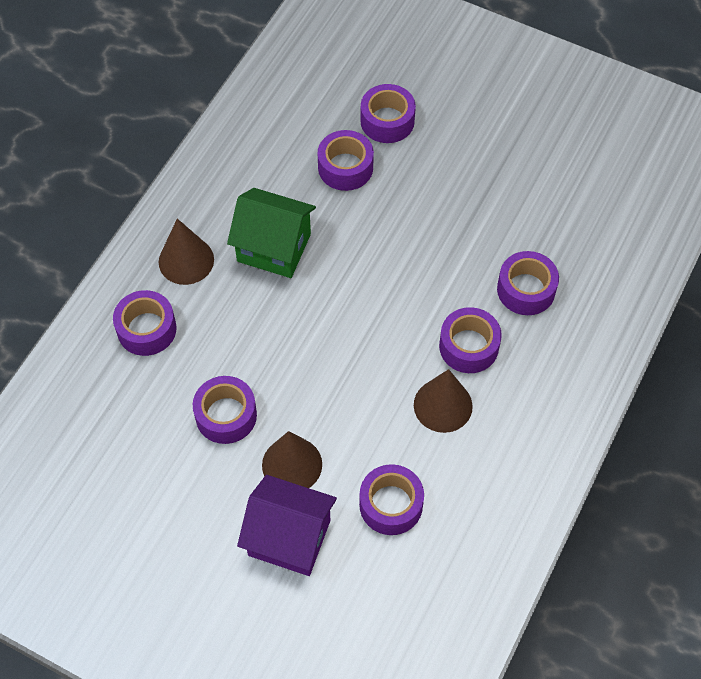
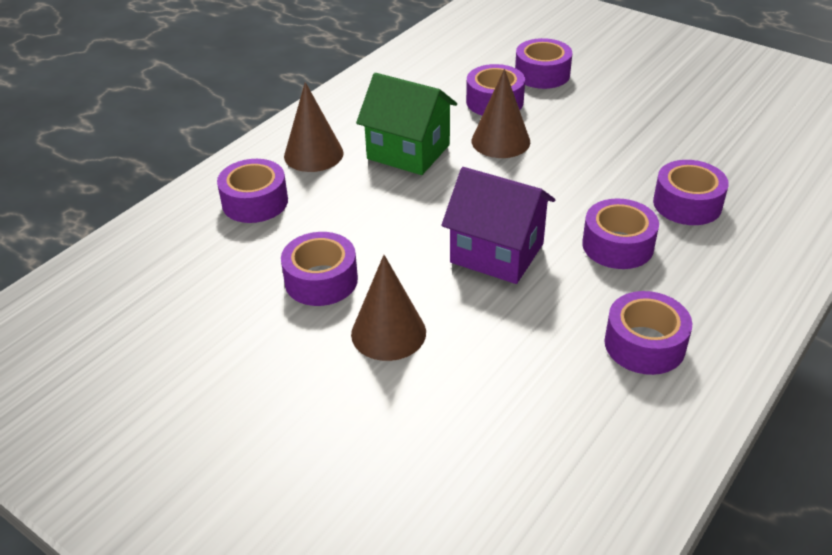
camera: 10 degrees right, 20 degrees down
purple house [237,475,337,576] -> purple house moved to [441,167,555,284]
purple tape [359,464,424,535] -> purple tape moved to [604,291,692,375]
brown cone [414,369,473,433] -> brown cone moved to [472,69,530,158]

